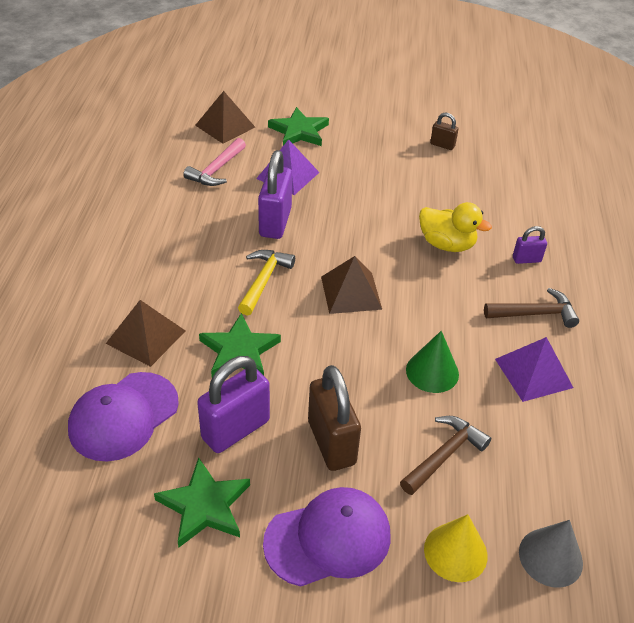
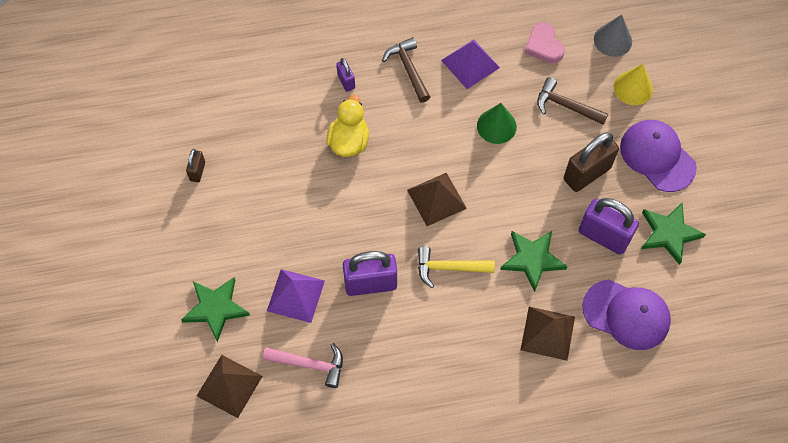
camera: 105 degrees left, 20 degrees up
none -> pink heart [525,22,565,64]

